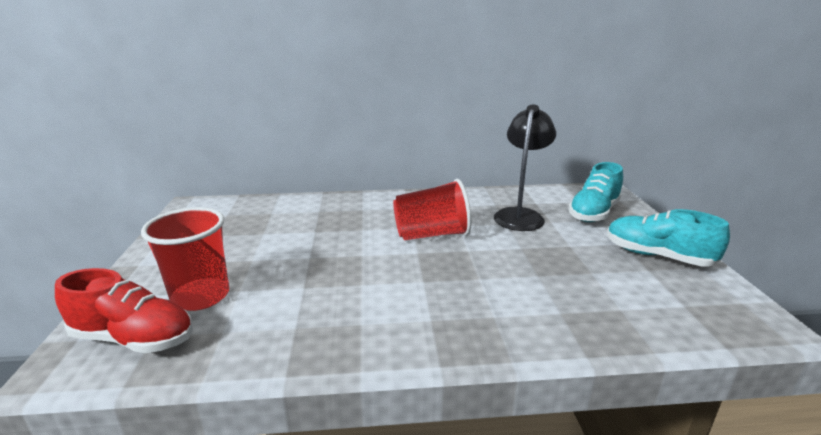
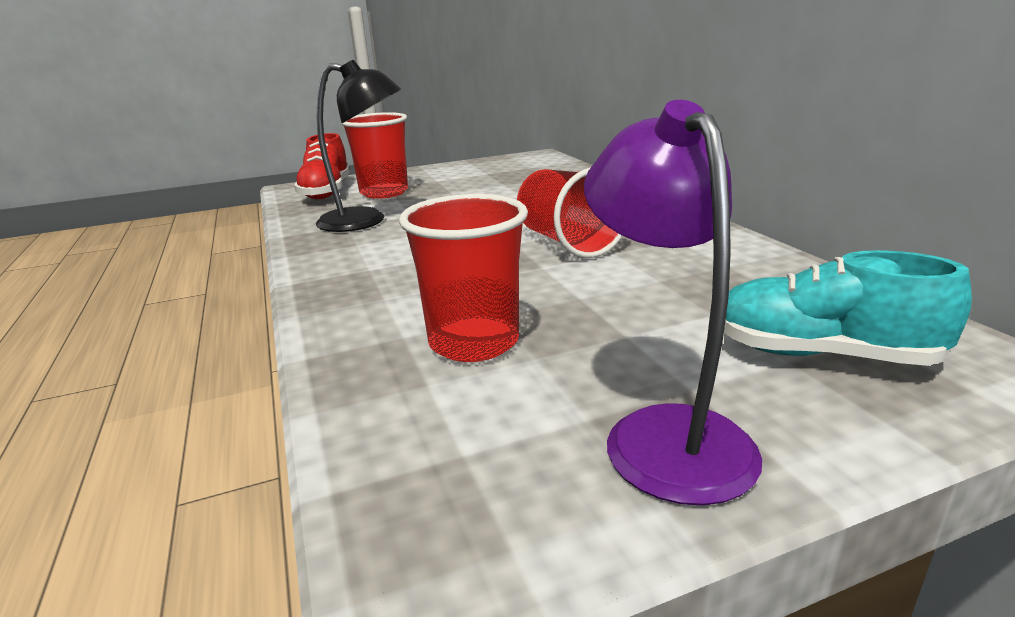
camera: 75 degrees right, 0 degrees up
black lamp [494,105,556,231] -> black lamp moved to [316,60,401,232]
turquoise shoe [607,209,730,267] -> purple lamp [584,100,762,506]
none -> red cup [399,194,528,362]

